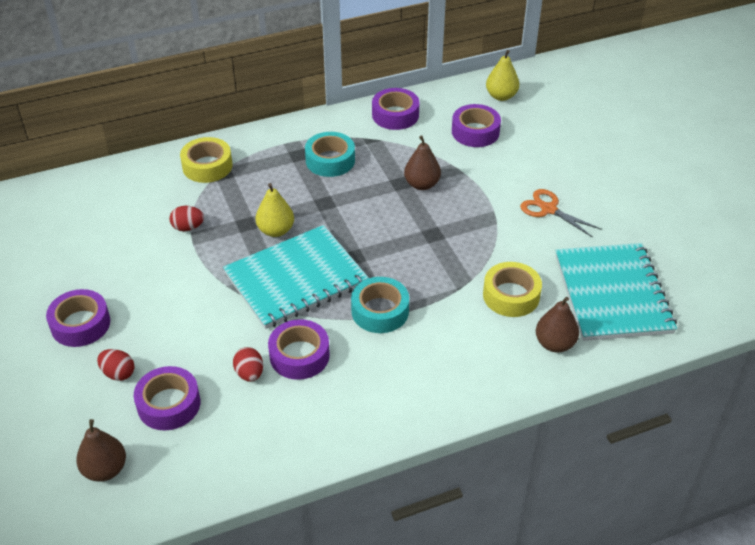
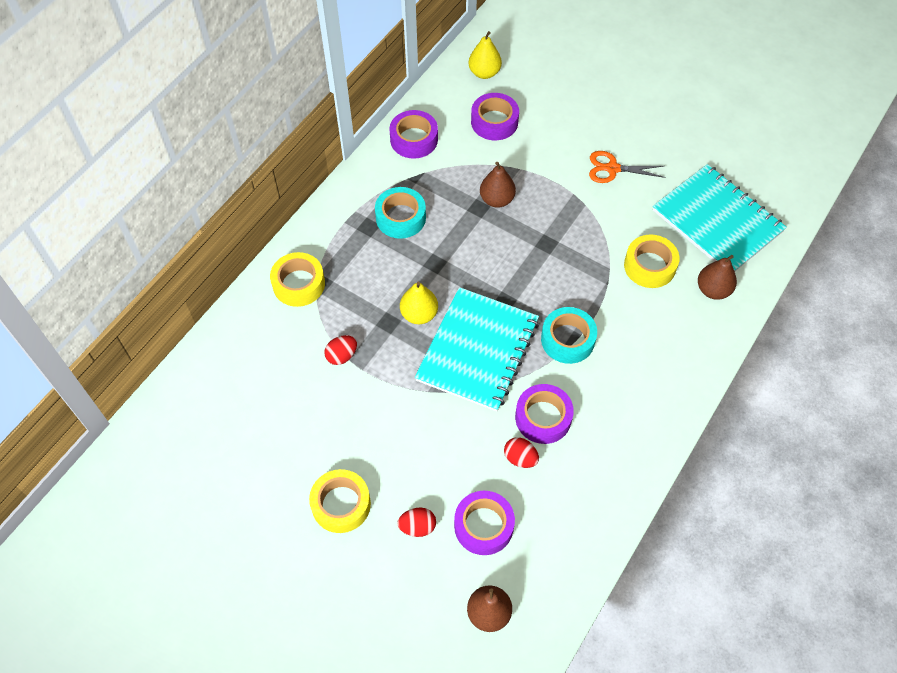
camera: 35 degrees left, 15 degrees up
purple tape [46,289,110,347] -> yellow tape [309,469,371,533]

